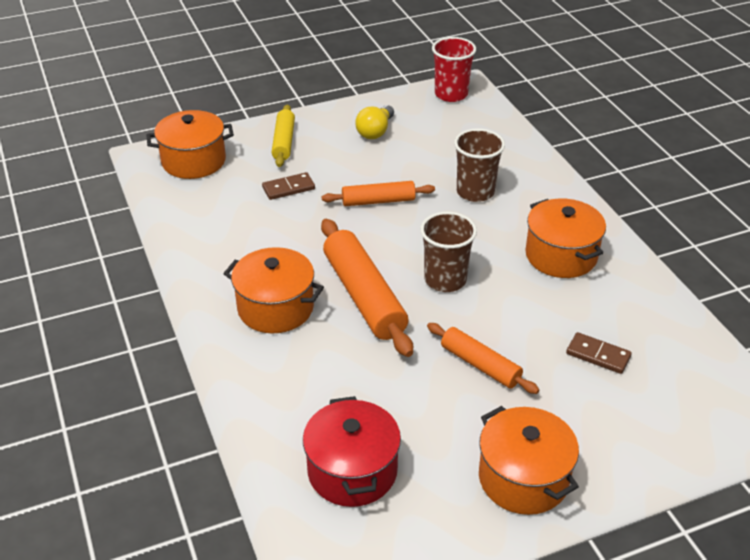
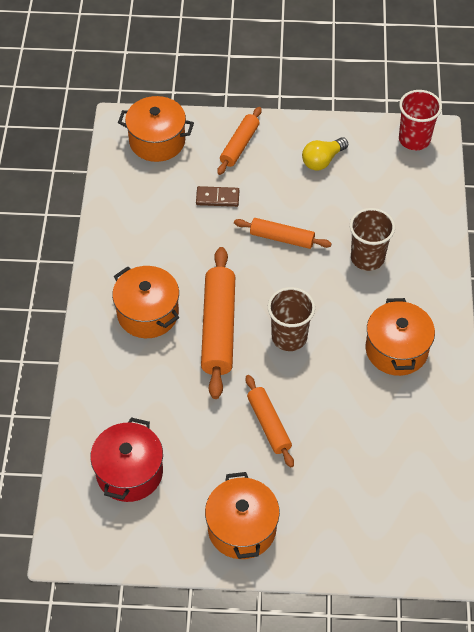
camera: 25 degrees right, 15 degrees up
yellow rolling pin [272,105,295,167] -> orange rolling pin [217,107,262,175]
brown domino [566,332,632,374] -> none

